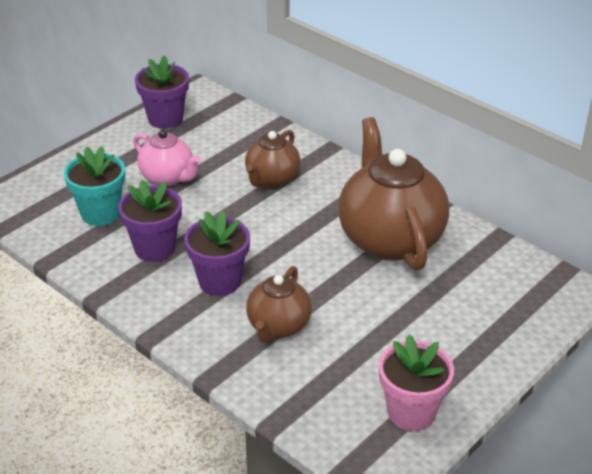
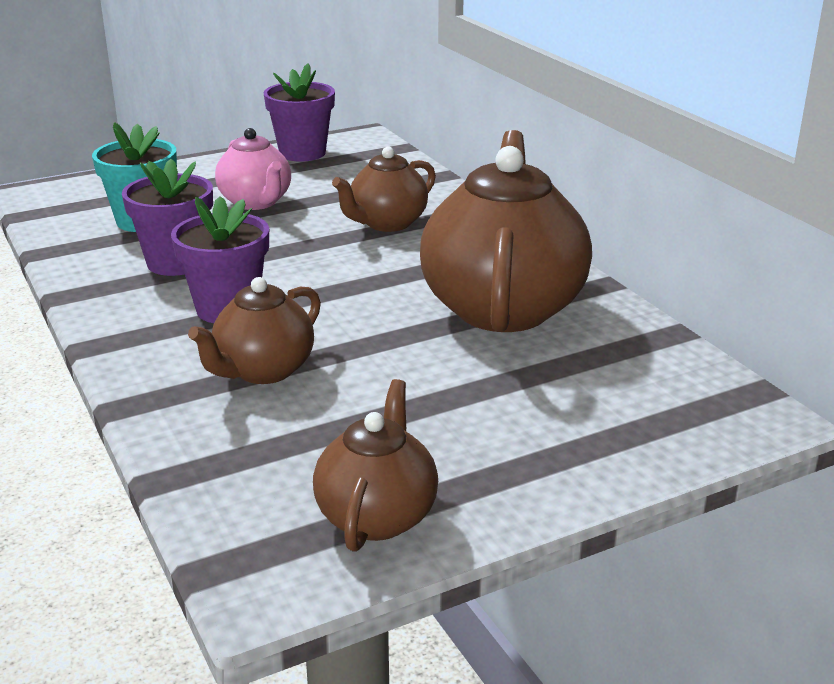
camera: 20 degrees right, 10 degrees down
pink flower pot [379,335,454,431] -> brown teapot [313,379,438,552]

